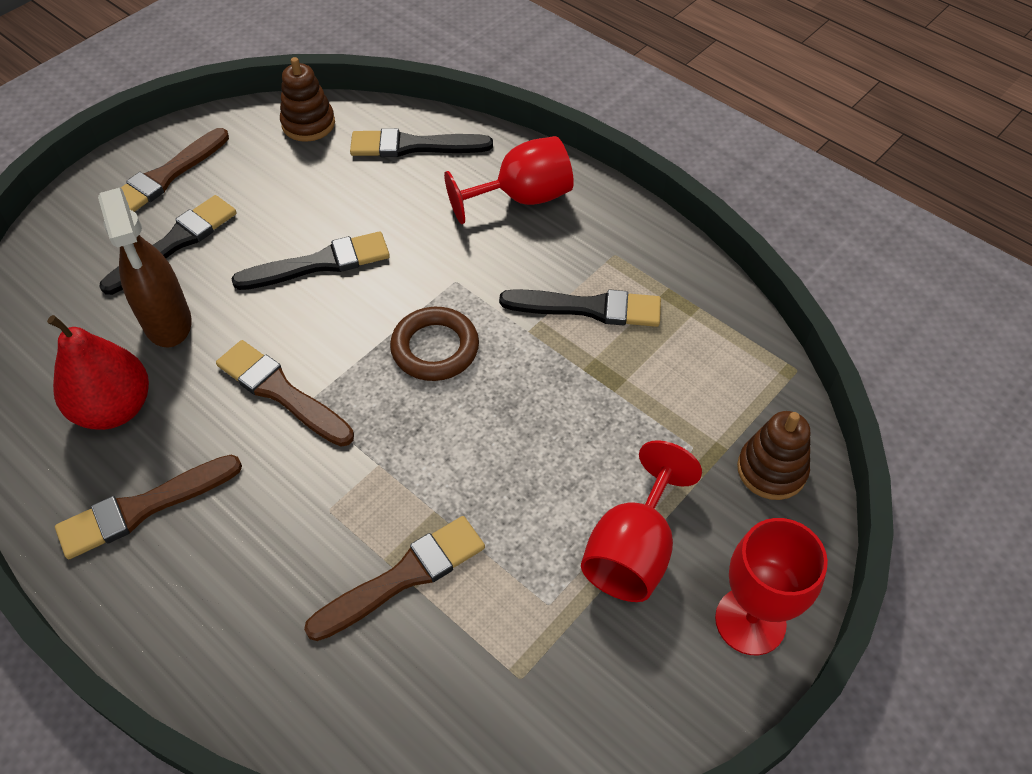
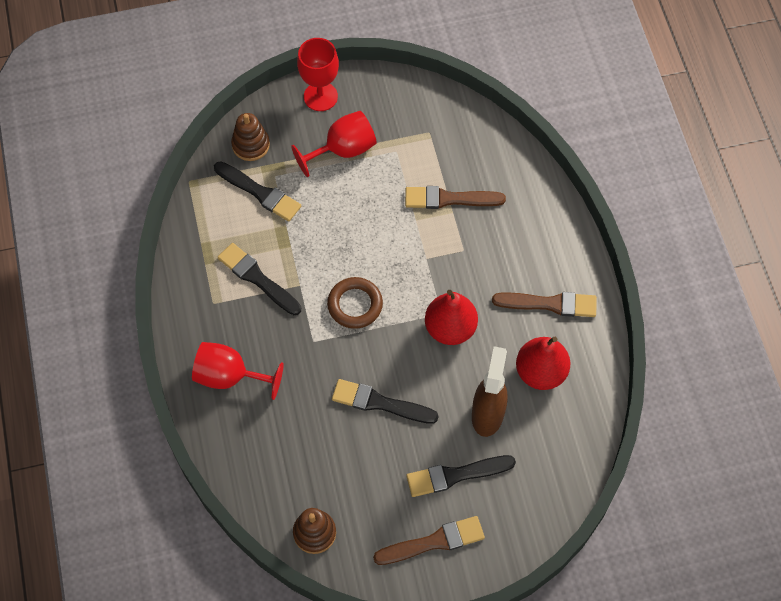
camera: 145 degrees left, 10 degrees up
brown brush [216,340,354,447] -> red pear [425,290,478,345]
black brush [350,128,493,157] -> black brush moved to [214,161,301,221]

